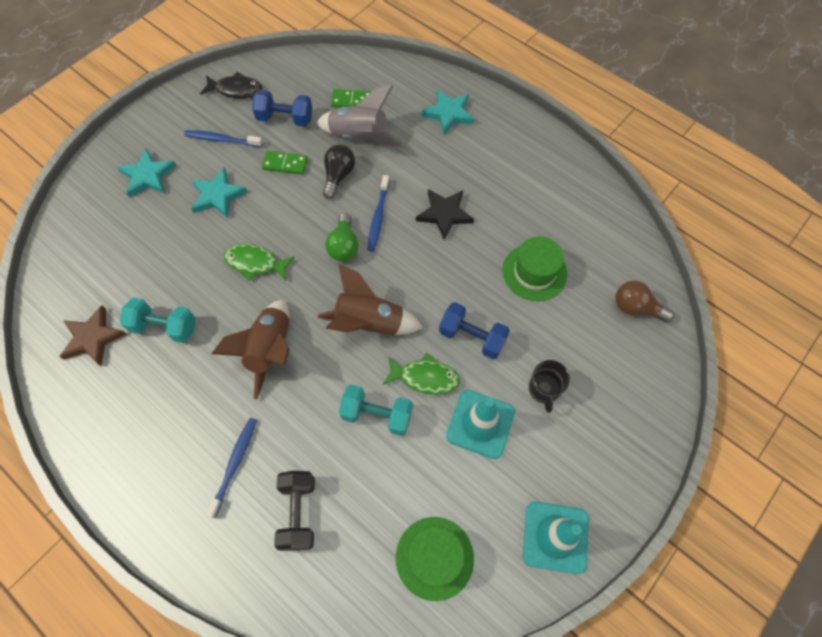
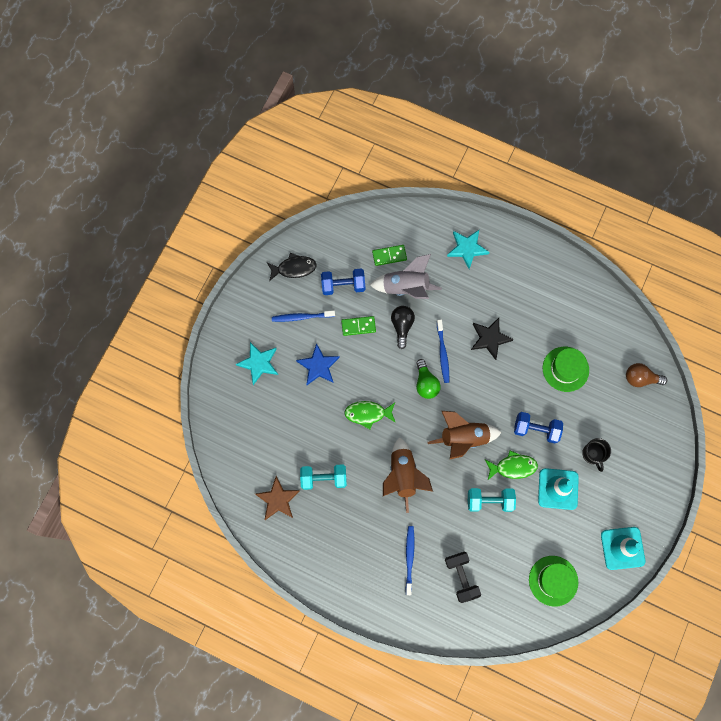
camera: 15 degrees left, 10 degrees up
turquoise star [191,167,248,218] -> blue star [296,343,340,385]

